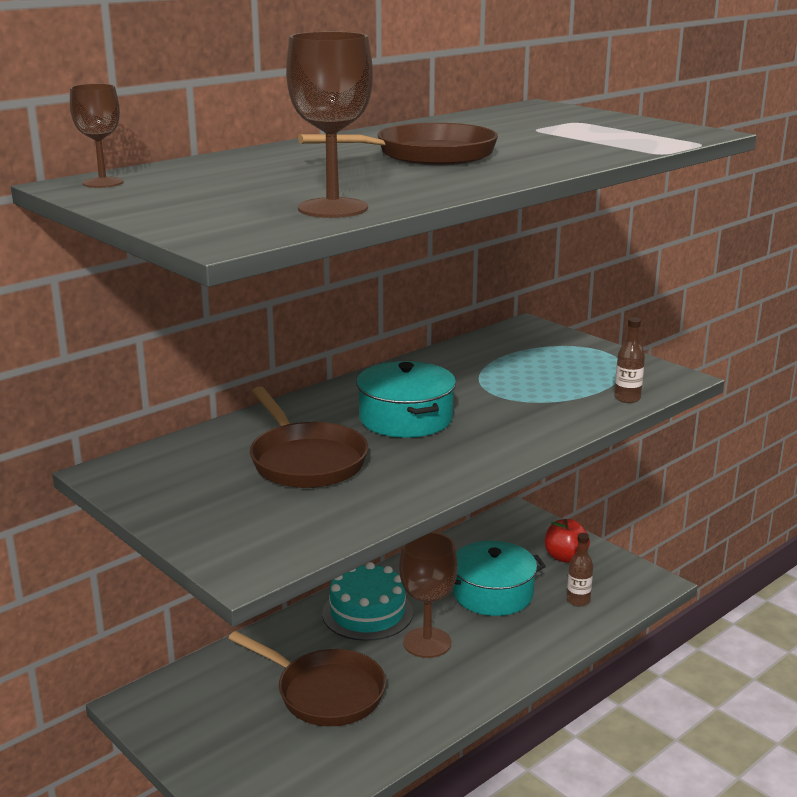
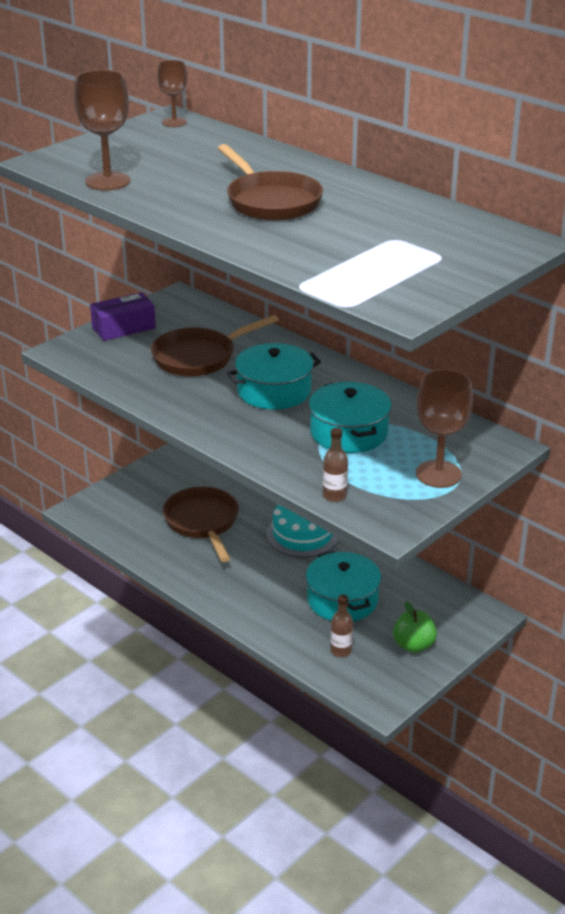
camera: 85 degrees right, 10 degrees up
brown pan [228,631,386,726] -> brown pan turned 135 degrees clockwise [163,487,239,562]
brown goblet [399,532,458,658] -> brown goblet moved to [416,369,473,488]
red apple [545,519,590,563] -> green apple [393,601,437,653]
none -> purple box [90,292,156,341]
none -> turquoise pot [309,382,392,453]

